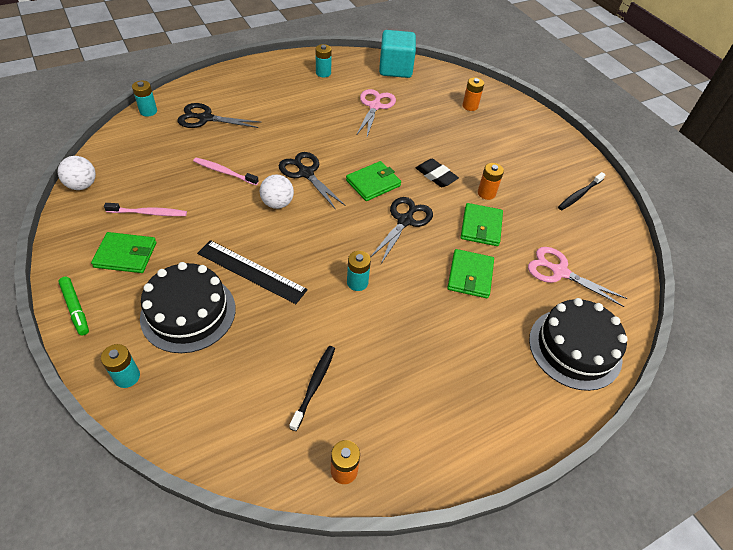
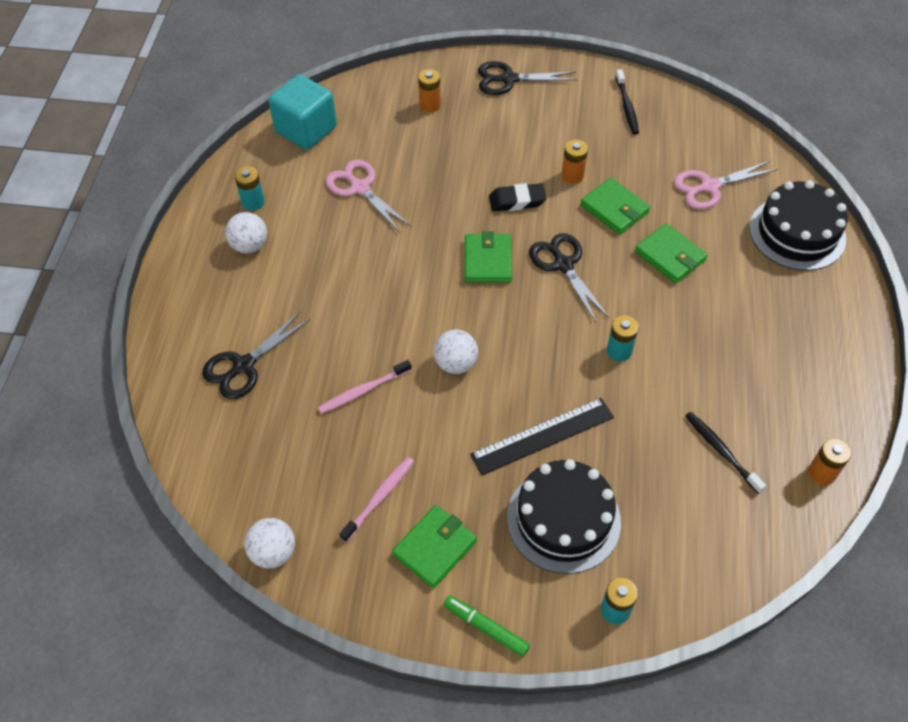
camera: 50 degrees left, 5 degrees up
green marker [58,277,89,335] -> green marker turned 150 degrees counterclockwise [444,595,530,657]
turquoise battery [132,81,157,116] -> none
black scissors [279,152,346,210] -> black scissors moved to [478,61,578,95]
none -> white ball [225,212,267,253]

